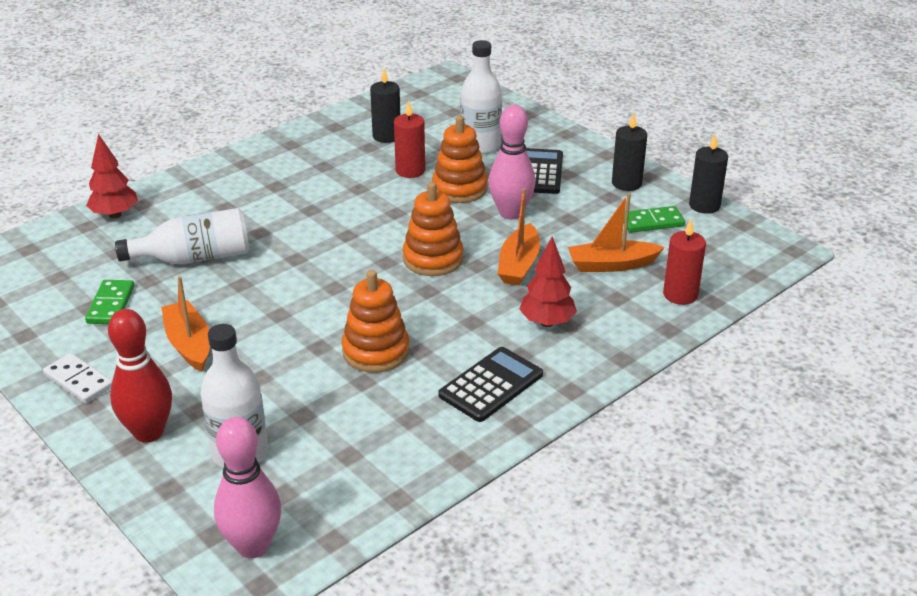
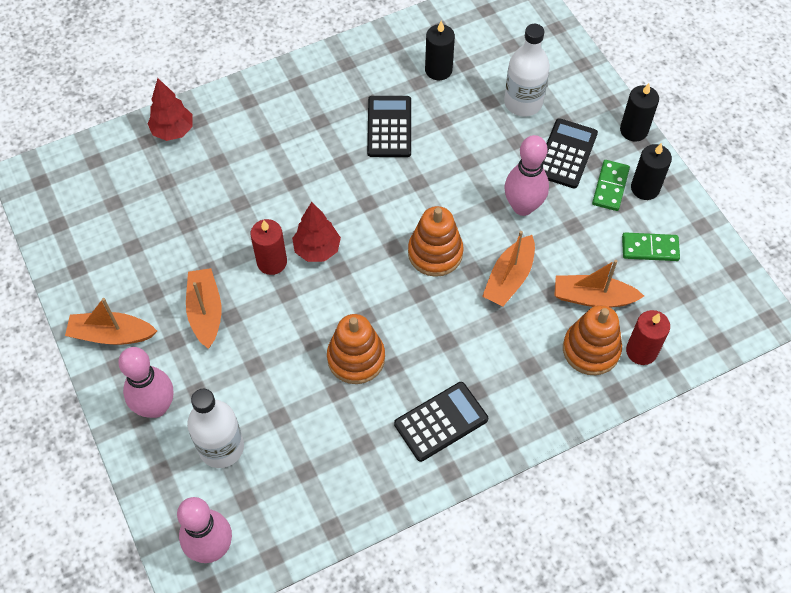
camera: 15 degrees right, 25 degrees up
white domino [43,353,112,404] -> orange boat [65,298,157,345]
green domino [85,280,134,324] -> green domino moved to [592,160,630,211]
red bowling pin [108,309,172,443] -> pink bowling pin [118,347,173,418]
white bottle [115,208,250,264] -> none
red candle [394,100,425,178] -> red candle moved to [251,219,287,275]
orange stacking toy [432,116,488,203] -> orange stacking toy moved to [563,305,622,375]
red tree [519,237,577,327] -> red tree moved to [292,202,341,262]
black candle [689,134,728,214] -> black candle moved to [620,83,659,141]
none -> black calculator [367,96,411,157]

